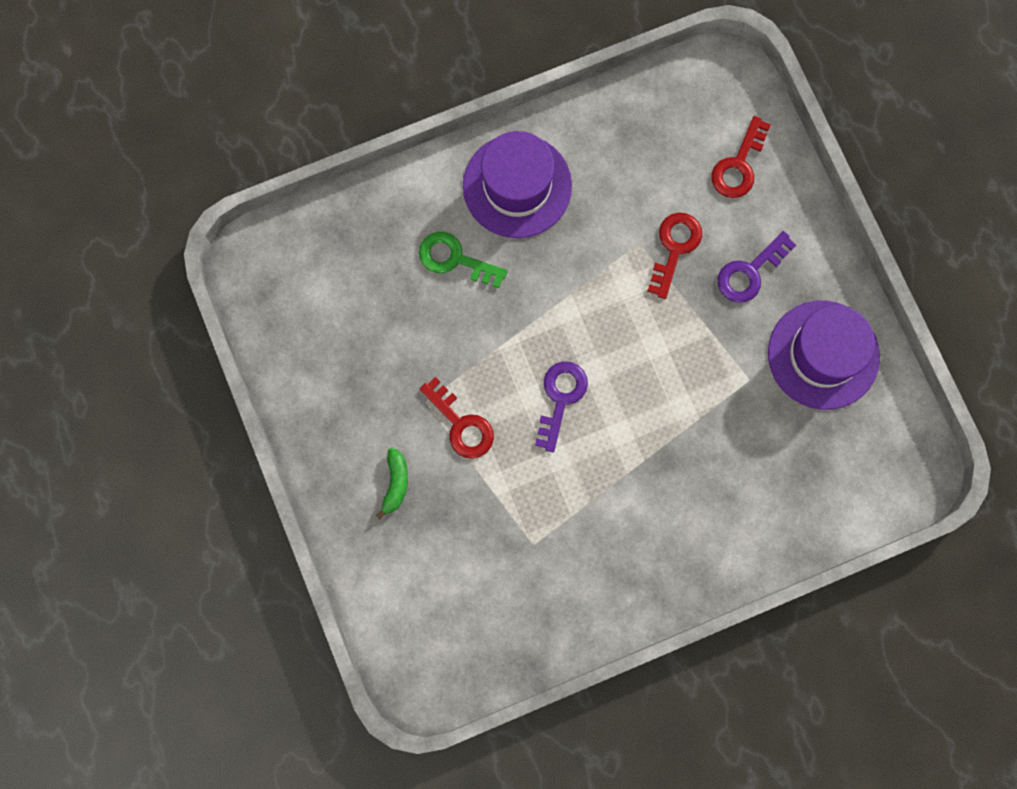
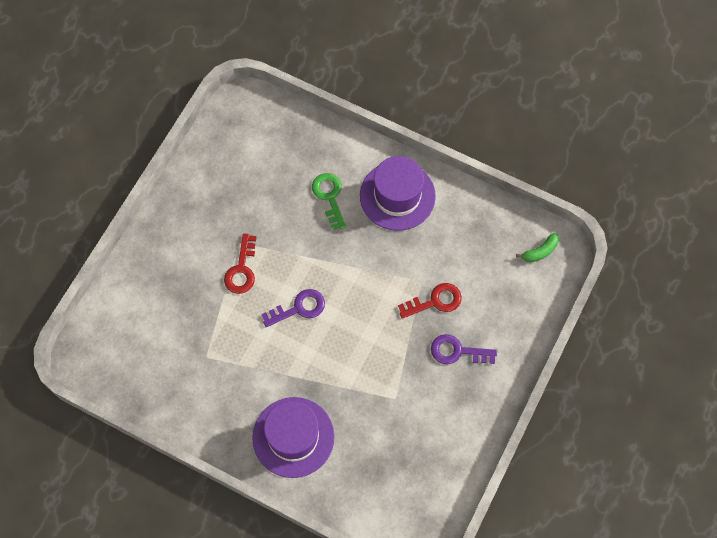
camera: 50 degrees right, 10 degrees down
green banana [376,448,408,519] -> green banana moved to [516,232,559,262]
red key [711,116,771,198] -> none
purple hat [768,301,880,410] -> purple hat moved to [252,397,335,478]

